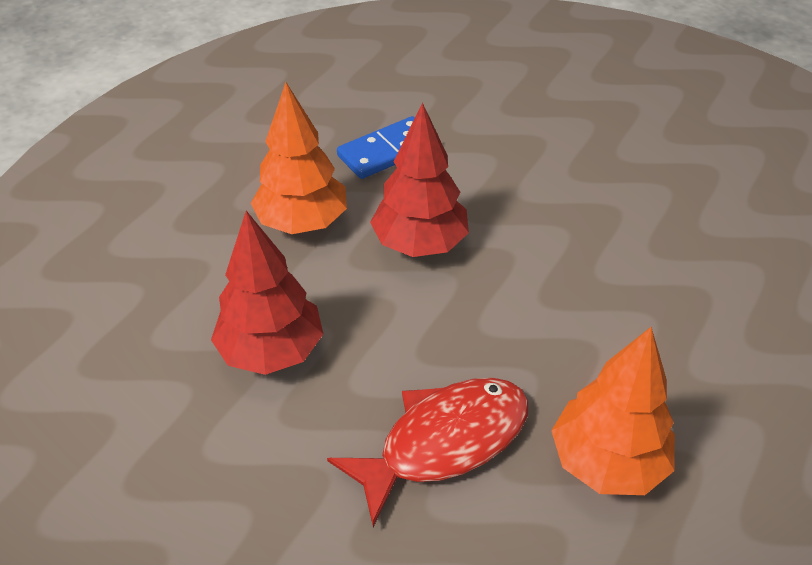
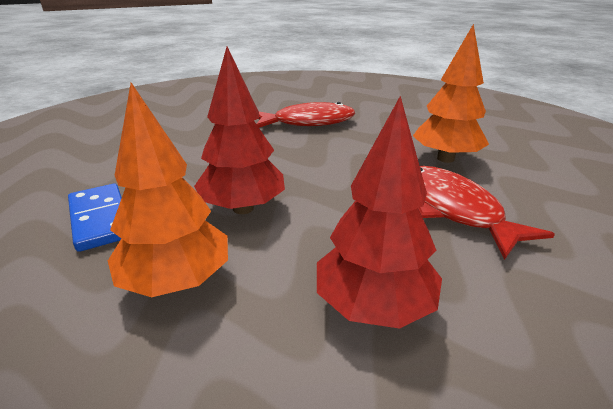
camera: 85 degrees left, 15 degrees down
none -> red fish [256,102,355,128]

